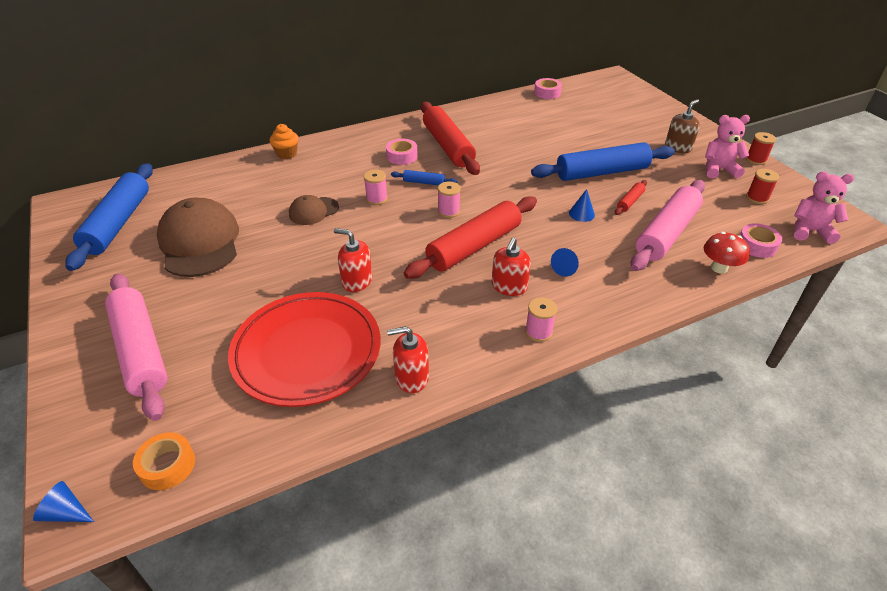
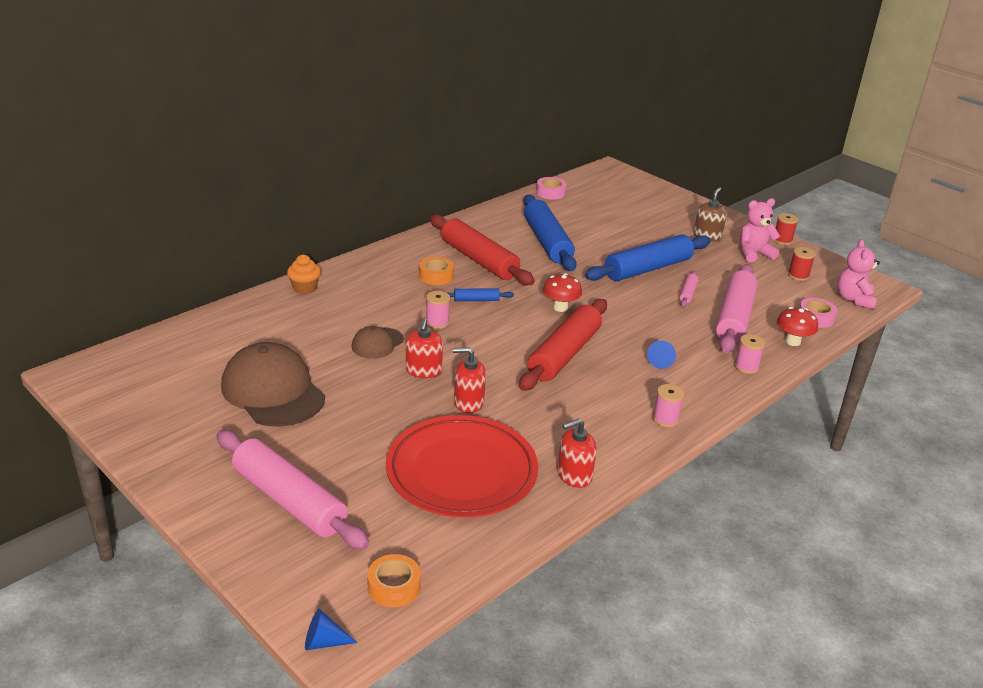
camera: 20 degrees left, 10 degrees down
blue rolling pin [65,163,153,271] -> blue rolling pin moved to [523,195,577,271]
pink tape [386,139,418,165] -> orange tape [419,257,454,285]
pink spool [438,182,461,218] -> pink spool moved to [734,334,765,374]
red soap dispenser [492,238,531,296] -> red soap dispenser moved to [406,318,443,378]
blue cone [569,189,595,222] -> none
red rolling pin [615,180,647,215] -> pink rolling pin [680,271,698,307]
pink teddy bear [794,171,854,244] -> pink teddy bear turned 75 degrees counterclockwise [837,239,880,309]
none -> red mushroom [543,273,582,312]

